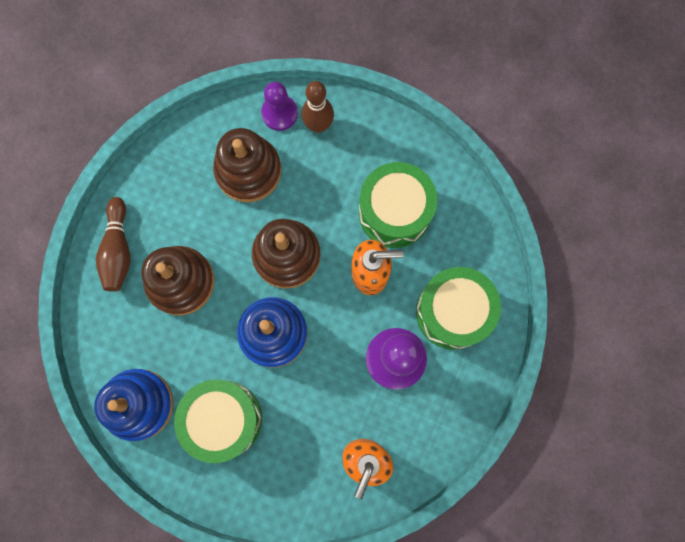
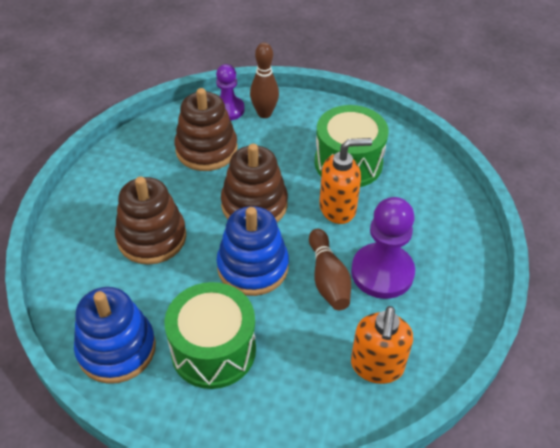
camera: 10 degrees left, 30 degrees down
brown bowling pin [96,197,131,292] -> brown bowling pin moved to [309,228,351,310]
green drum [416,267,501,350] -> none

